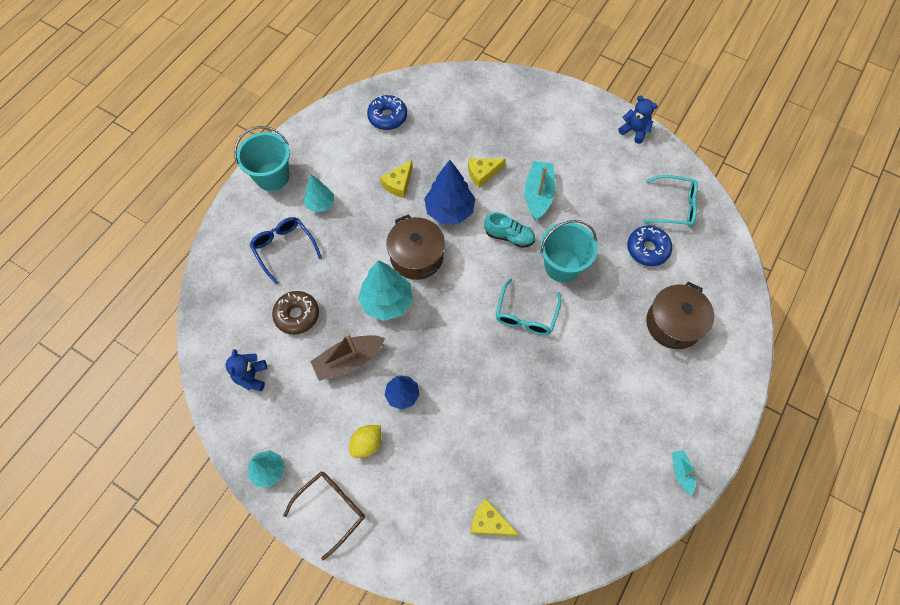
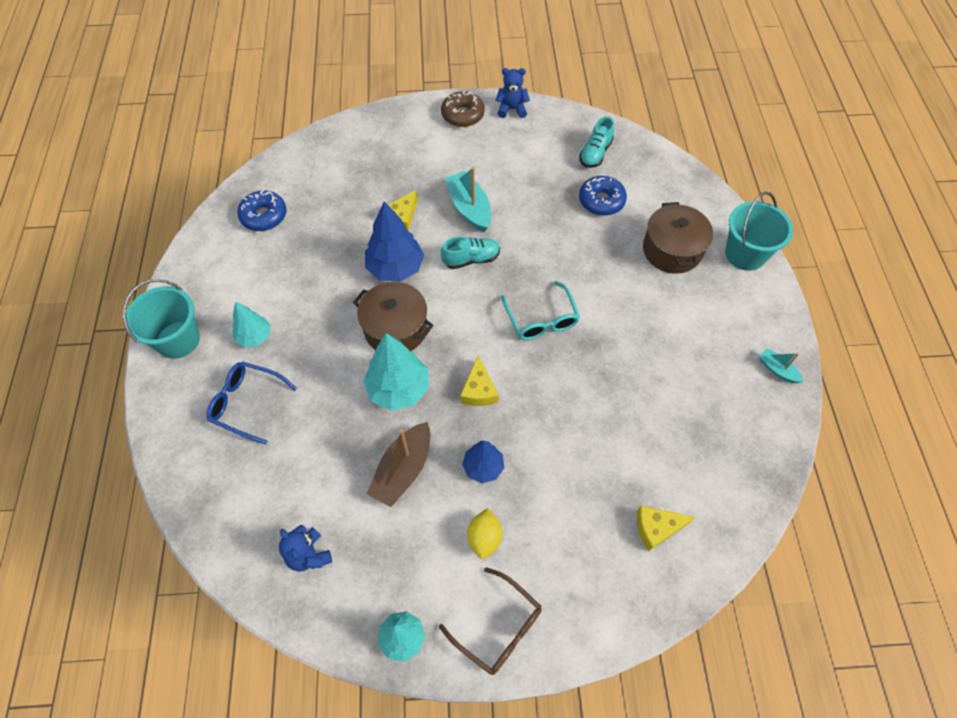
camera: 35 degrees left, 5 degrees down
brown donut [272,291,319,335] -> brown donut moved to [441,91,485,127]
brown glasses [283,472,365,560] -> brown glasses turned 120 degrees clockwise [439,567,542,675]
yellow cheese [380,160,413,198] -> yellow cheese moved to [460,355,499,406]
turquoise bucket [540,220,598,282] -> turquoise bucket moved to [725,192,793,271]
turquoise glasses [642,175,698,227] -> turquoise shoe [579,116,614,168]

